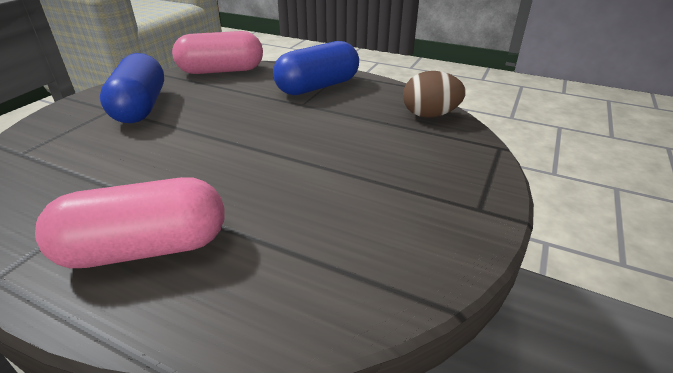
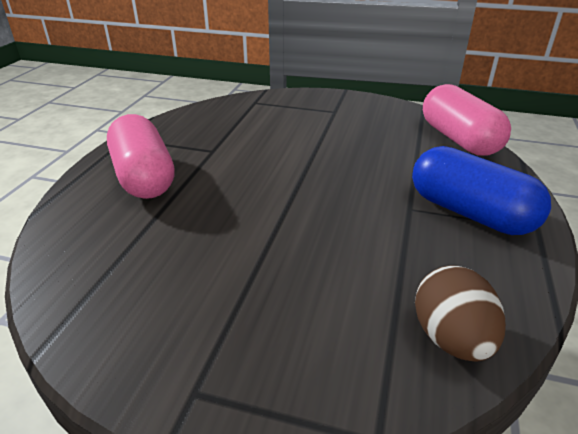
camera: 80 degrees right, 0 degrees up
blue capsule [100,53,164,123] -> none

